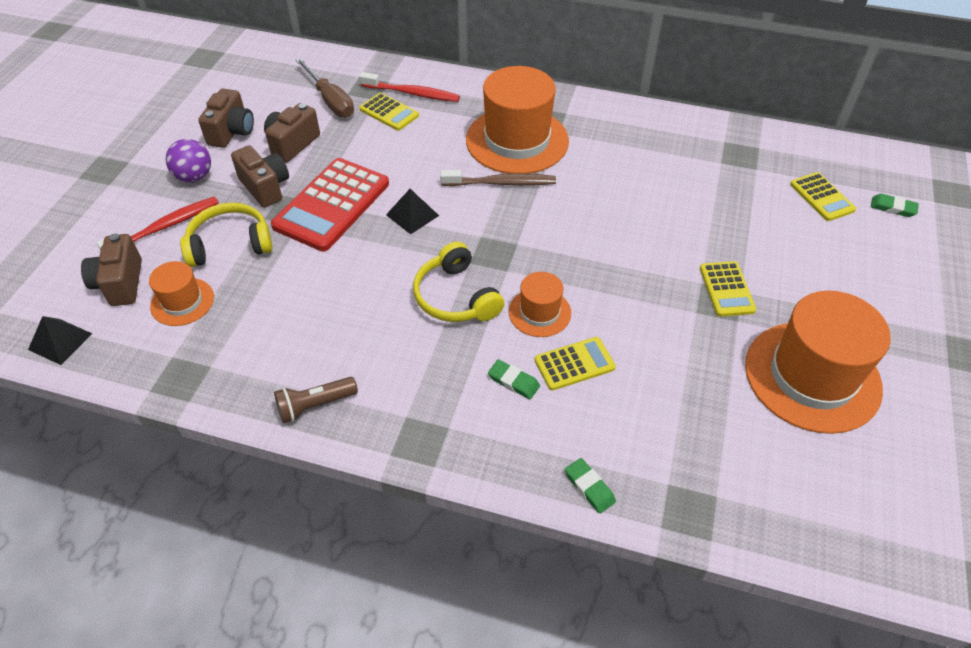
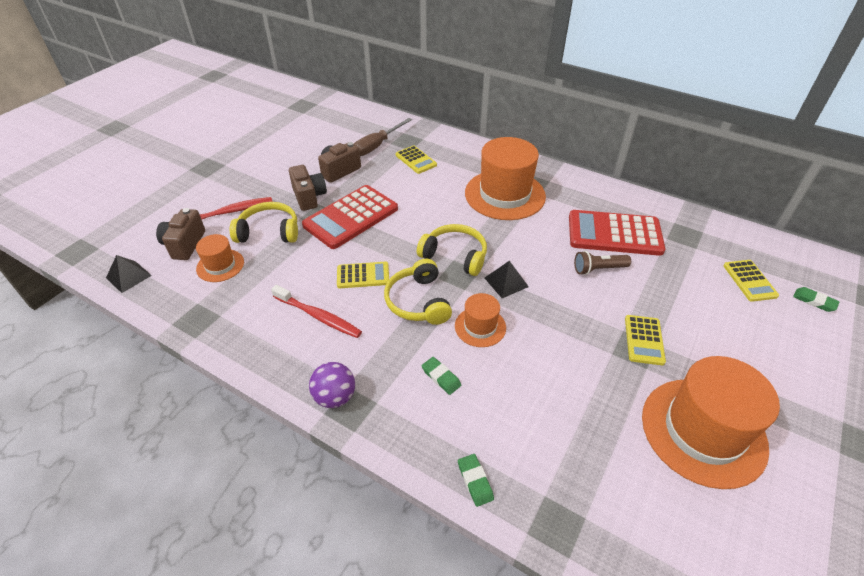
camera: 15 degrees right, 5 degrees down
purple ball [166,139,211,182] -> purple ball moved to [309,362,355,408]
brown camera [198,89,254,148] -> none
brown flashlight [274,377,358,423] -> brown flashlight moved to [574,251,631,275]
brown screwdriver [295,58,354,118] -> brown screwdriver turned 60 degrees clockwise [354,118,412,156]
red toothbrush [359,72,460,102] -> red toothbrush moved to [271,285,362,338]
black pyramid [386,189,439,234] -> black pyramid moved to [485,261,529,298]
brown toothbrush [440,170,556,186] -> none
yellow calculator [535,337,616,390] -> yellow calculator moved to [337,262,389,288]
none -> yellow headphones [417,224,487,276]
none -> red calculator [569,210,666,256]

